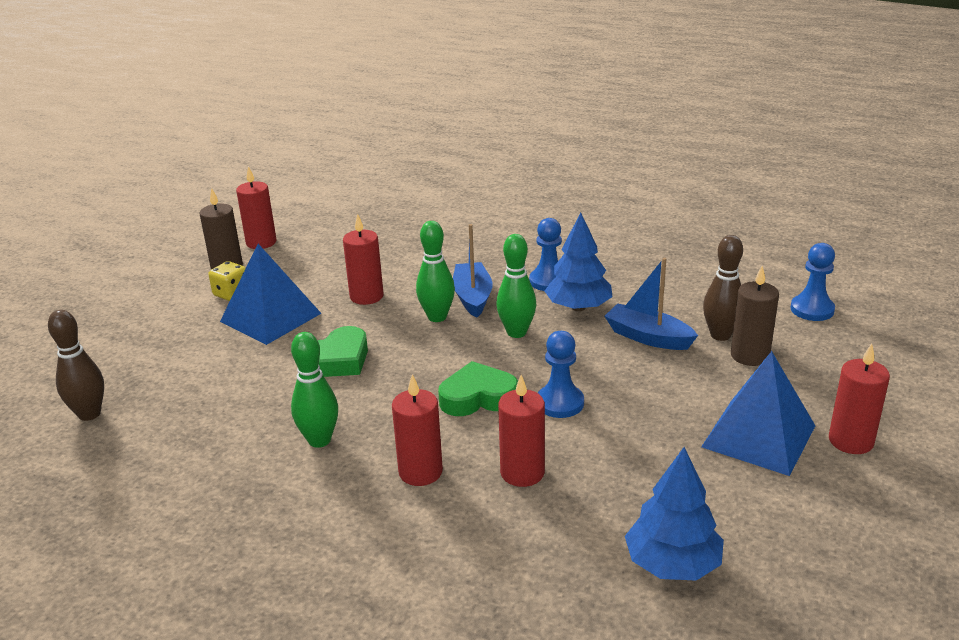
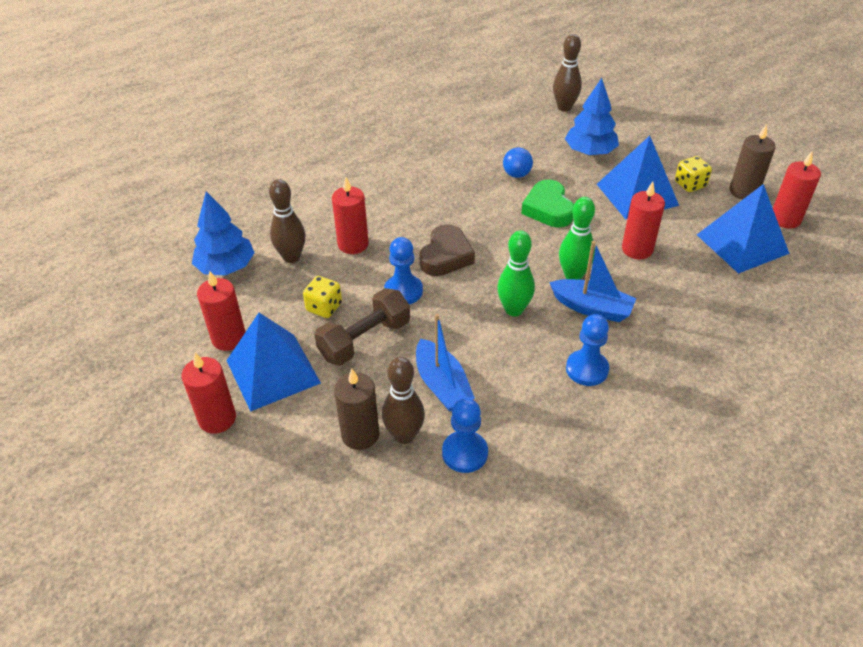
camera: 120 degrees right, 15 degrees up
green bowling pin [291,332,338,448] -> none
red candle [392,374,443,486] -> red candle moved to [197,270,245,351]
green heart [438,361,518,416] -> brown heart [419,224,475,276]
blue tree [545,213,612,311] -> blue tree moved to [565,78,619,156]
blue boat [605,258,698,350] -> blue boat turned 90 degrees clockwise [416,314,475,412]
blue pawn [790,243,835,321] -> blue pawn moved to [442,398,488,473]
none -> brown bowling pin [269,179,305,263]
none -> yellow dice [303,276,342,318]
none -> brown dumbbell [314,288,410,365]
none -> blue ball [503,147,533,178]
none -> blue pyramid [697,184,790,274]

